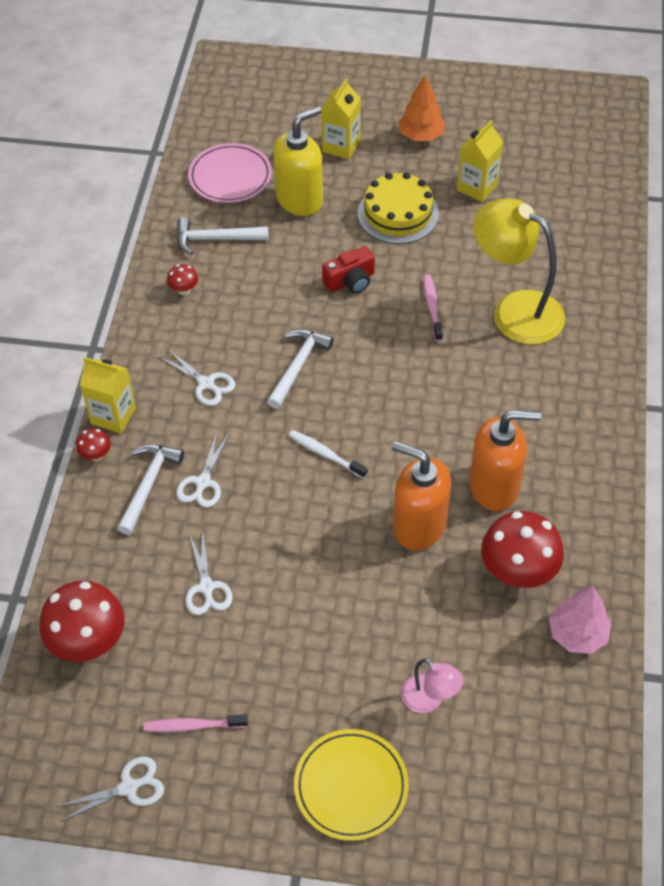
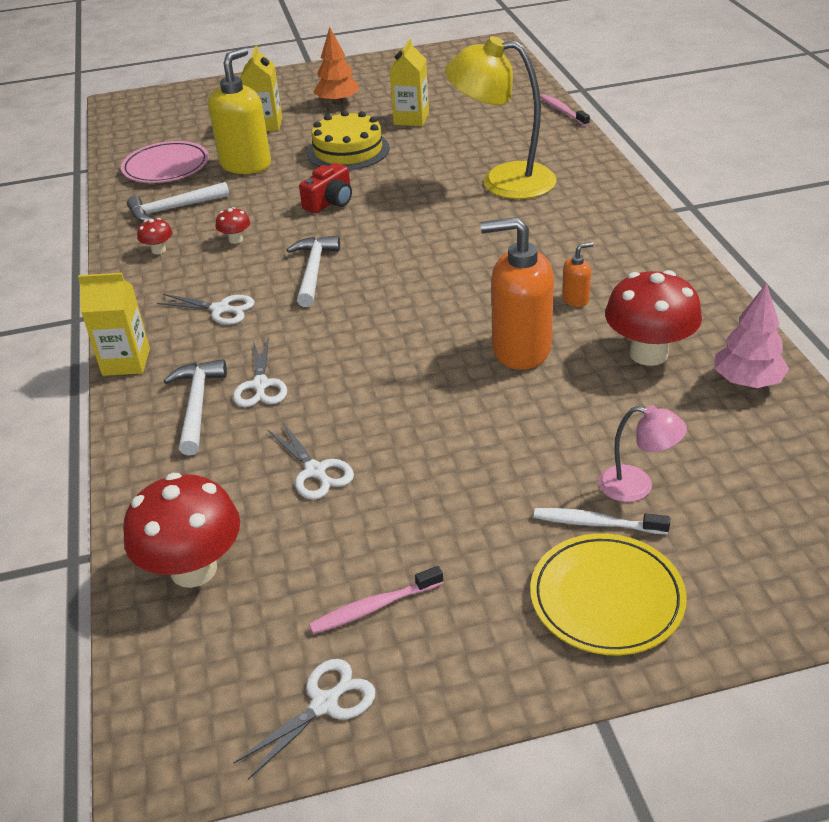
camera: 20 degrees left, 15 degrees down
red mushroom [76,428,111,461] -> red mushroom moved to [216,207,250,244]
white toothbrush [289,430,368,479] -> white toothbrush moved to [534,508,670,535]
pink toothbrush [423,274,443,341] -> pink toothbrush moved to [540,94,590,126]
orange soap dispenser [469,410,541,511] -> orange soap dispenser [562,242,594,307], size x0.45

